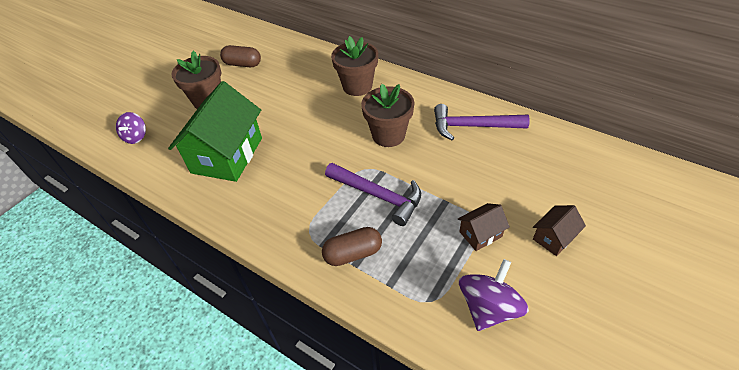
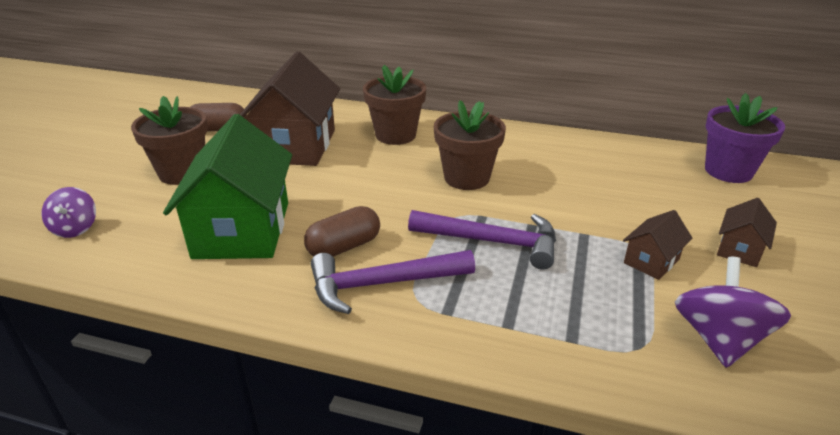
camera: 20 degrees left, 15 degrees down
brown capsule [322,227,382,266] -> brown capsule moved to [304,206,380,257]
purple hammer [434,104,530,140] -> purple hammer moved to [311,250,475,314]
none -> brown house [240,51,340,166]
none -> purple flower pot [705,93,785,183]

